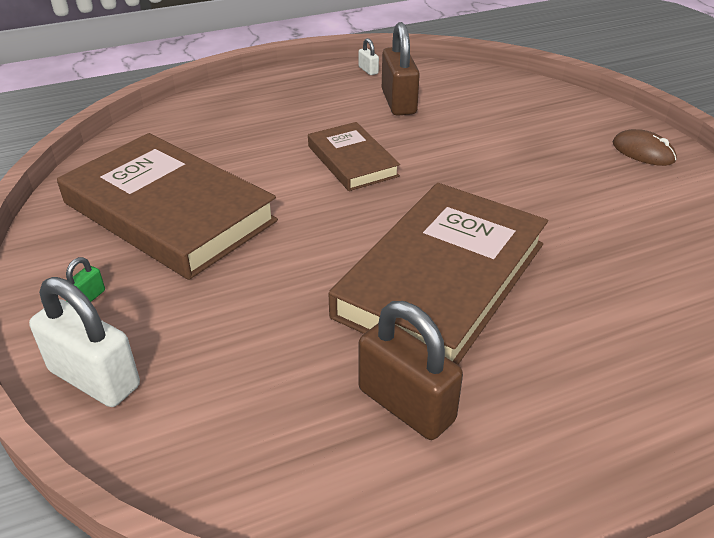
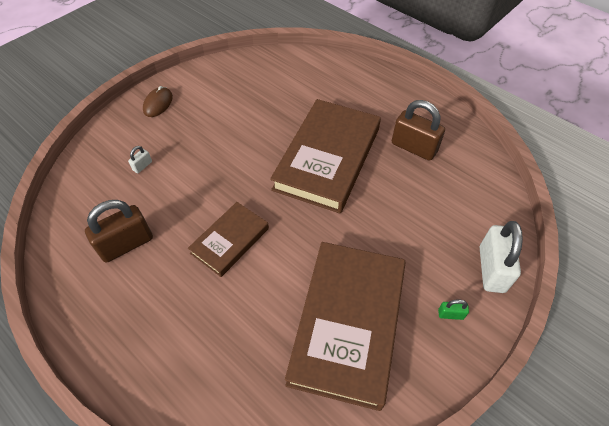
camera: 115 degrees left, 15 degrees up
brown book [328,183,548,365] -> brown book turned 75 degrees counterclockwise [270,99,381,214]
brown padlock [358,301,463,440] -> brown padlock turned 75 degrees counterclockwise [392,100,445,161]
white padlock [359,38,379,75] -> white padlock moved to [128,146,152,173]

